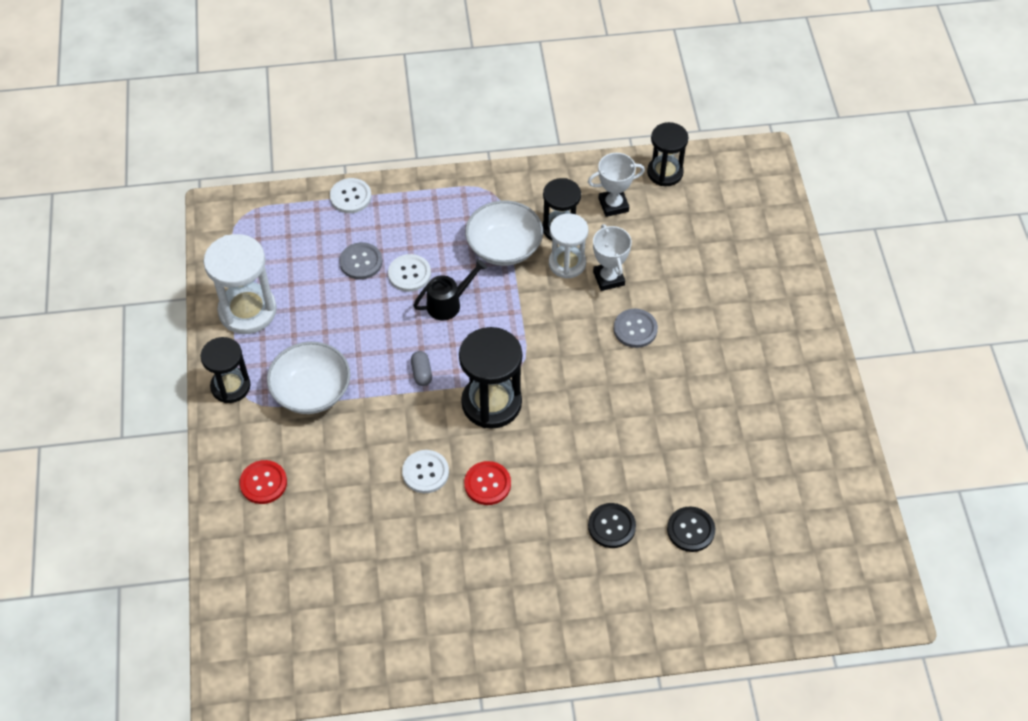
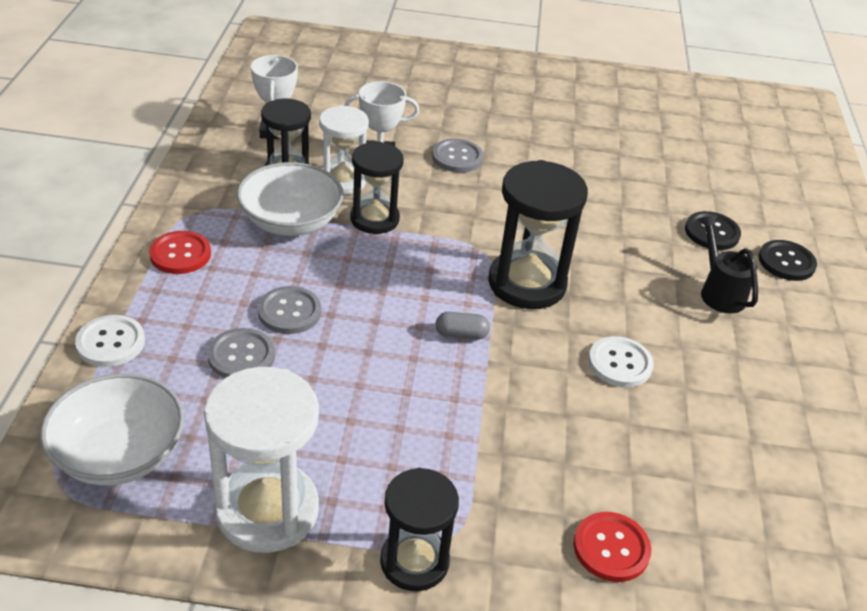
camera: 80 degrees left, 15 degrees down
white bowl [267,342,350,414] -> white bowl moved to [40,373,184,485]
white button [388,254,431,292] -> grey button [258,286,321,334]
black watering can [414,259,487,320] -> black watering can moved to [698,216,758,314]
red button [464,461,511,505] -> red button moved to [149,231,211,274]
black hourglass [647,122,688,186] -> black hourglass moved to [350,142,404,234]
black button [667,506,715,552] -> black button moved to [758,240,817,281]

